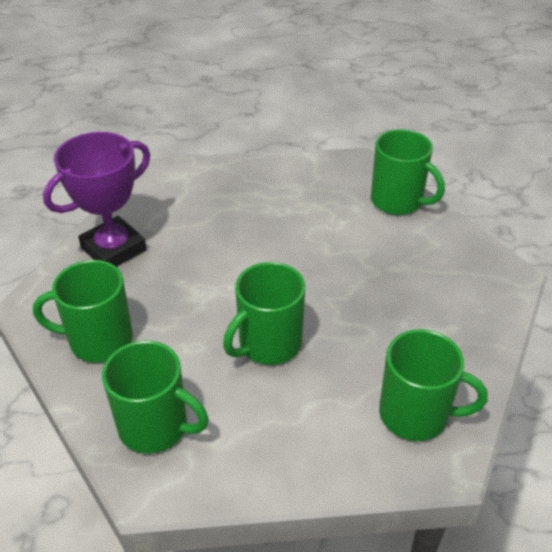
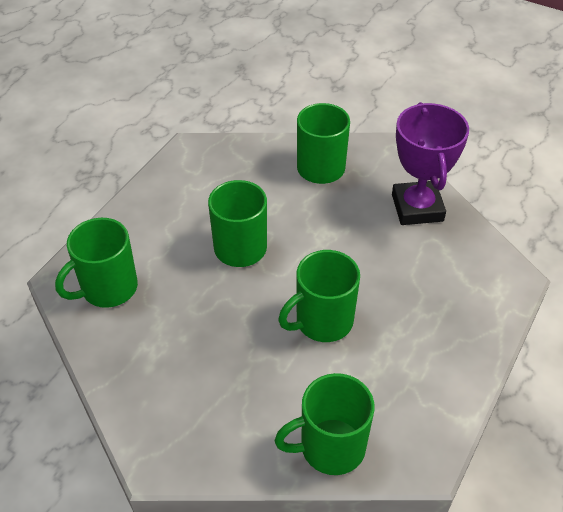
camera: 125 degrees right, 5 degrees up
green mug [102,340,209,454] -> green mug moved to [278,250,360,342]

